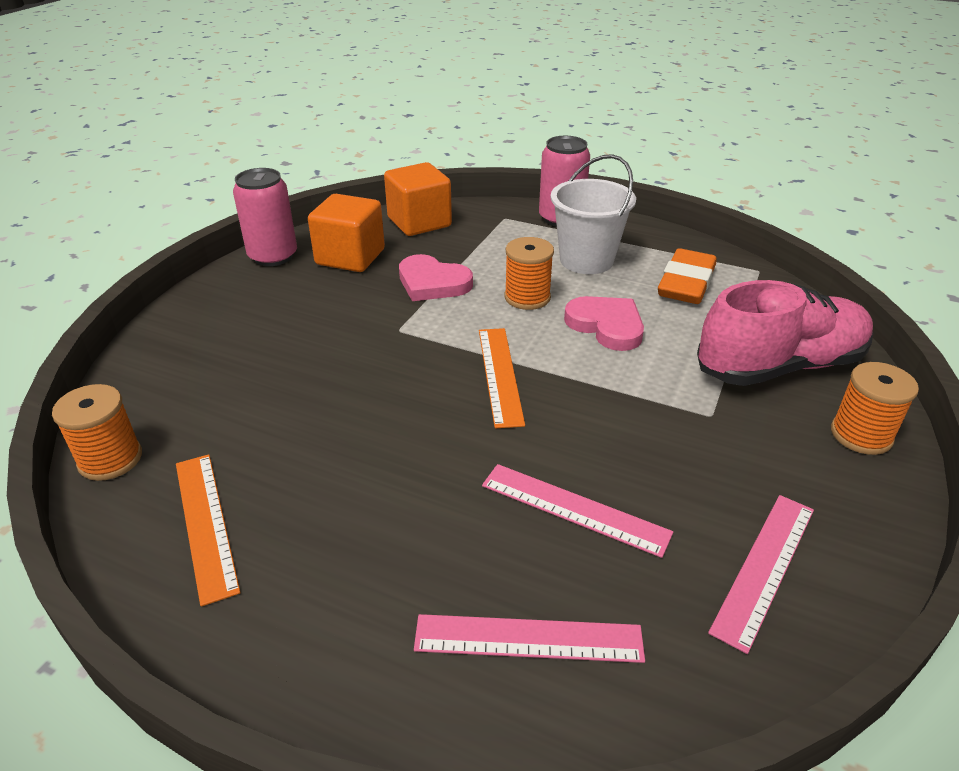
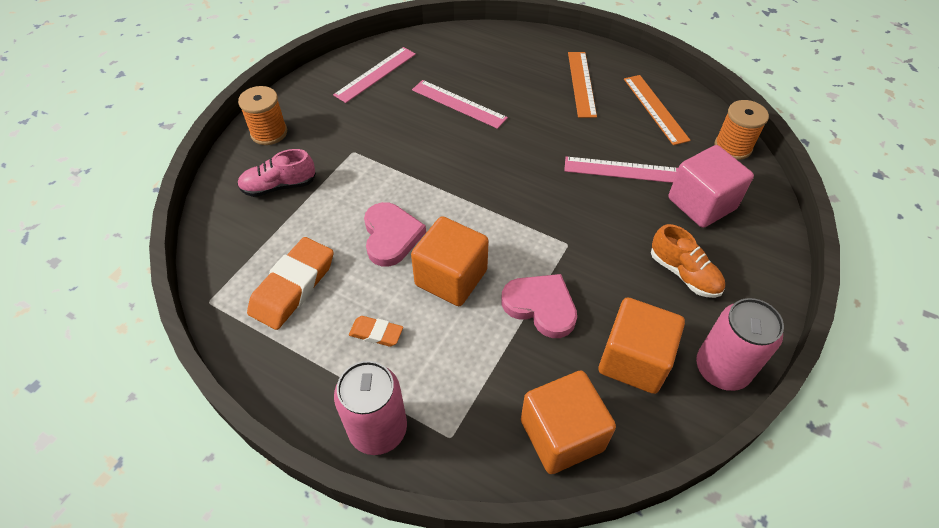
camera: 175 degrees left, 15 degrees up
pink ruler [414,614,645,663] -> pink ruler moved to [564,156,678,183]
orange ruler [479,328,525,428] -> orange ruler moved to [568,52,597,118]
orange spool [505,237,554,310] -> orange cube [411,216,489,306]
white bucket [551,154,636,274] -> orange eraser [349,316,403,347]
pink heart [564,296,644,351] -> pink heart turned 150 degrees counterclockwise [364,202,426,267]
pink shoe [697,280,873,386] -> pink shoe [237,149,316,197], size x0.53
none -> orange shoe [651,224,725,298]
none -> pink cube [668,145,754,228]

